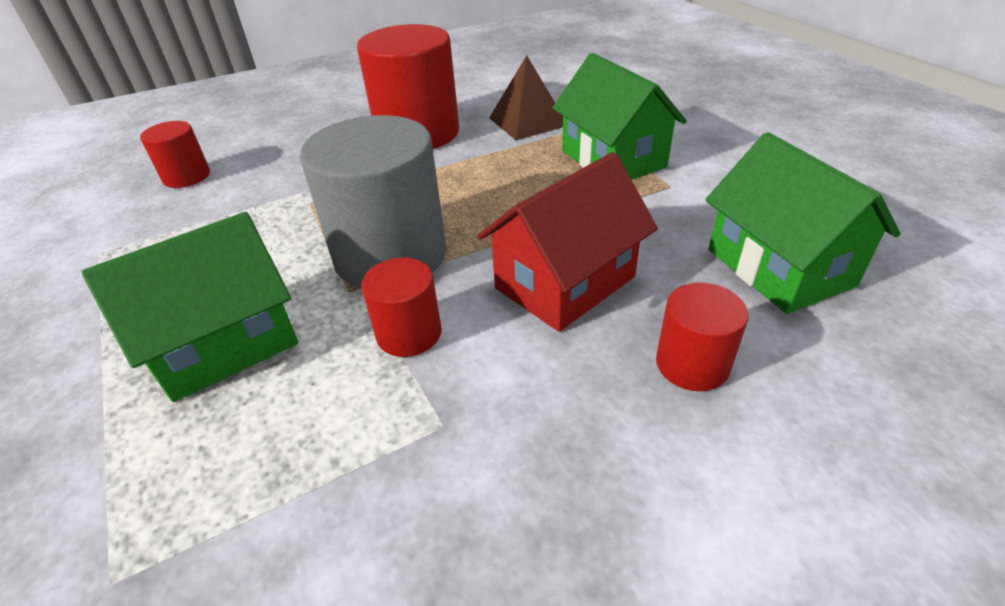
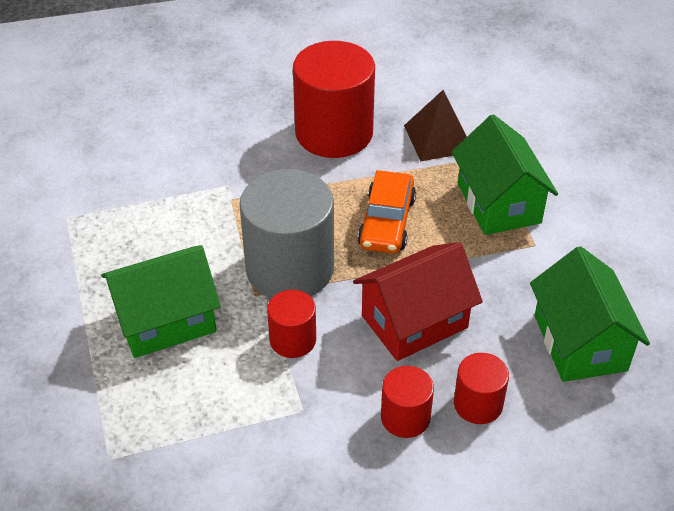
camera: 10 degrees right, 5 degrees up
red cylinder [140,121,210,188] -> red cylinder moved to [381,366,434,438]
none -> orange car [358,170,416,254]

